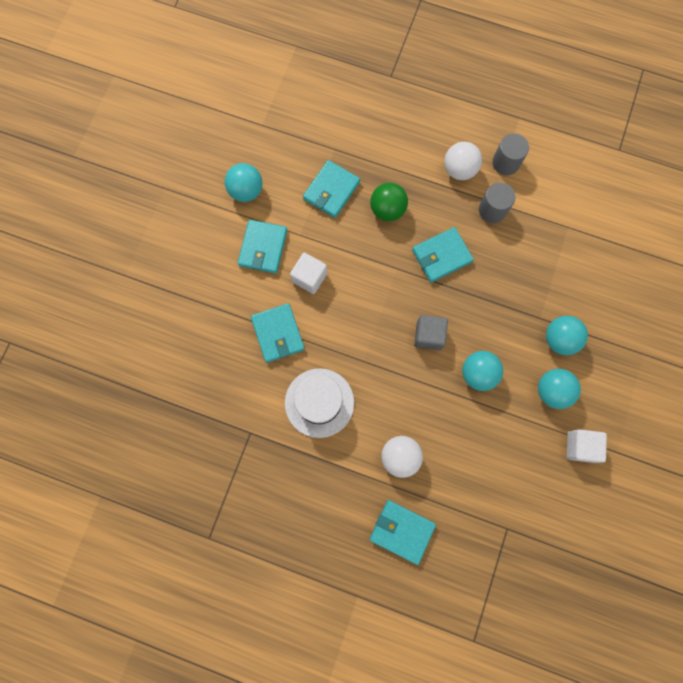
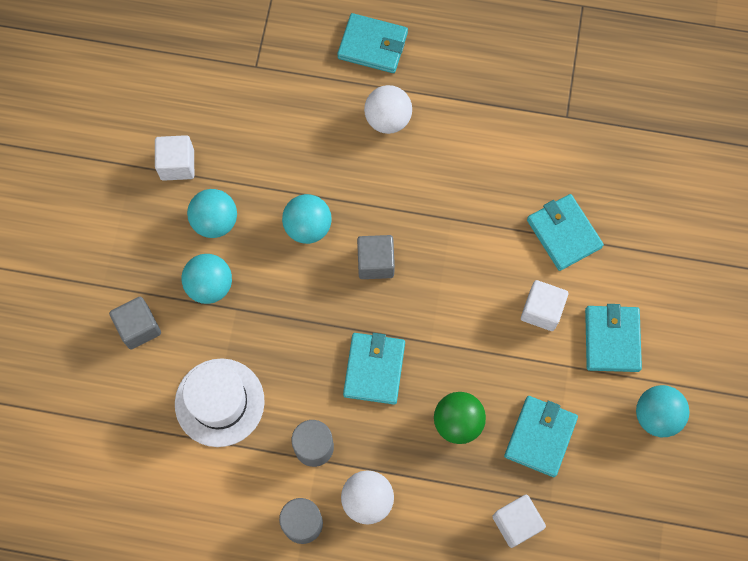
camera: 170 degrees right, 5 degrees down
white hat [285,368,354,438] -> white hat moved to [175,358,265,447]
turquoise wallet [412,227,474,282] -> turquoise wallet turned 45 degrees counterclockwise [343,333,405,405]
none -> grey cube [109,297,161,350]
none -> white cube [492,495,546,548]

